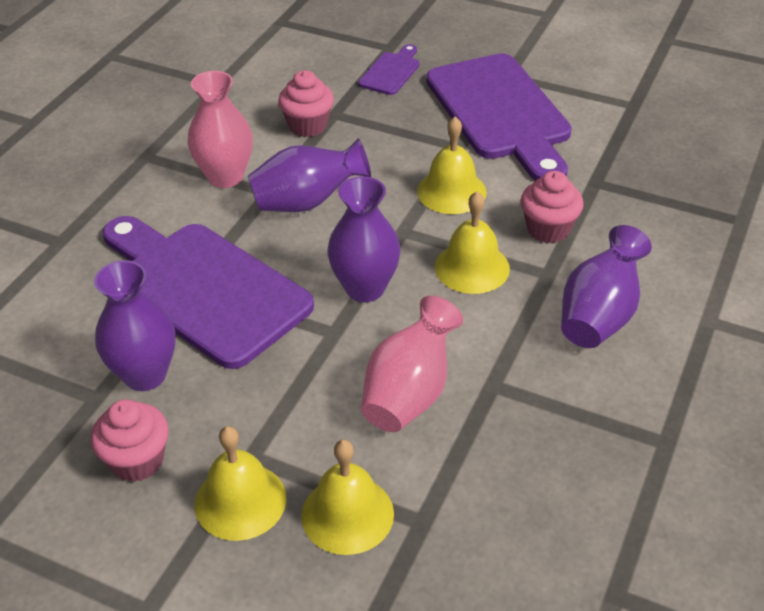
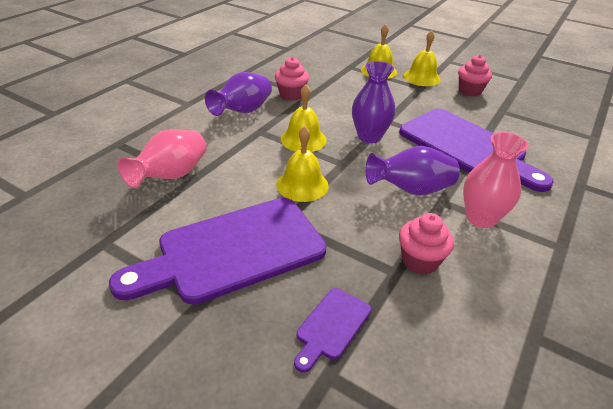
camera: 175 degrees left, 5 degrees down
purple vase [94,260,175,391] -> none
pink vase [361,296,463,432] -> pink vase moved to [118,129,206,188]
purple cutting board [426,53,572,181] -> purple cutting board turned 105 degrees counterclockwise [109,198,327,305]
pink cupcake [521,171,584,243] -> pink cupcake moved to [275,57,309,101]

